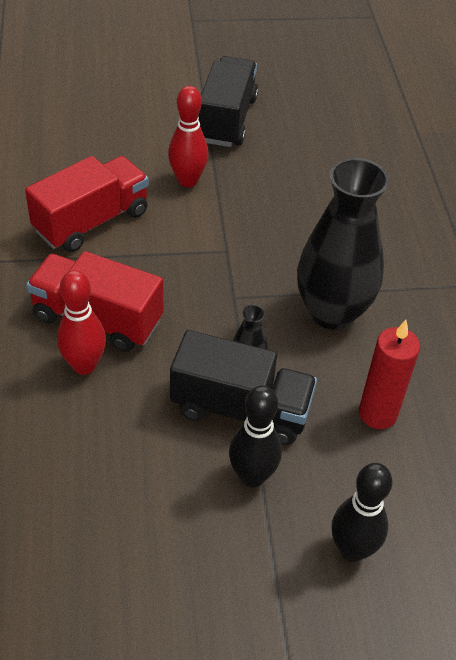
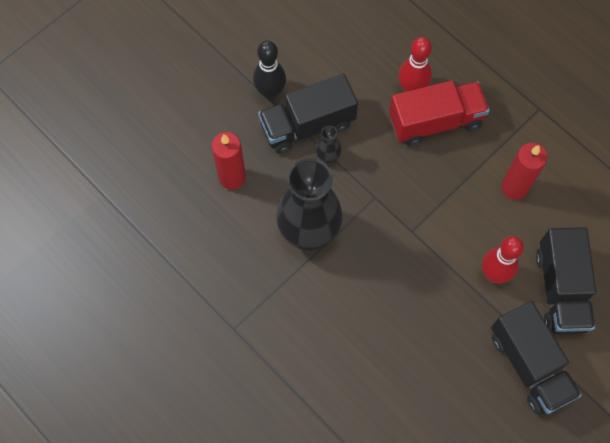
camera: 145 degrees right, 20 degrees up
red truck [25,156,149,252] -> red candle [501,143,548,200]
black bowling pin [331,463,393,562] -> none
none -> black truck [536,227,596,334]

